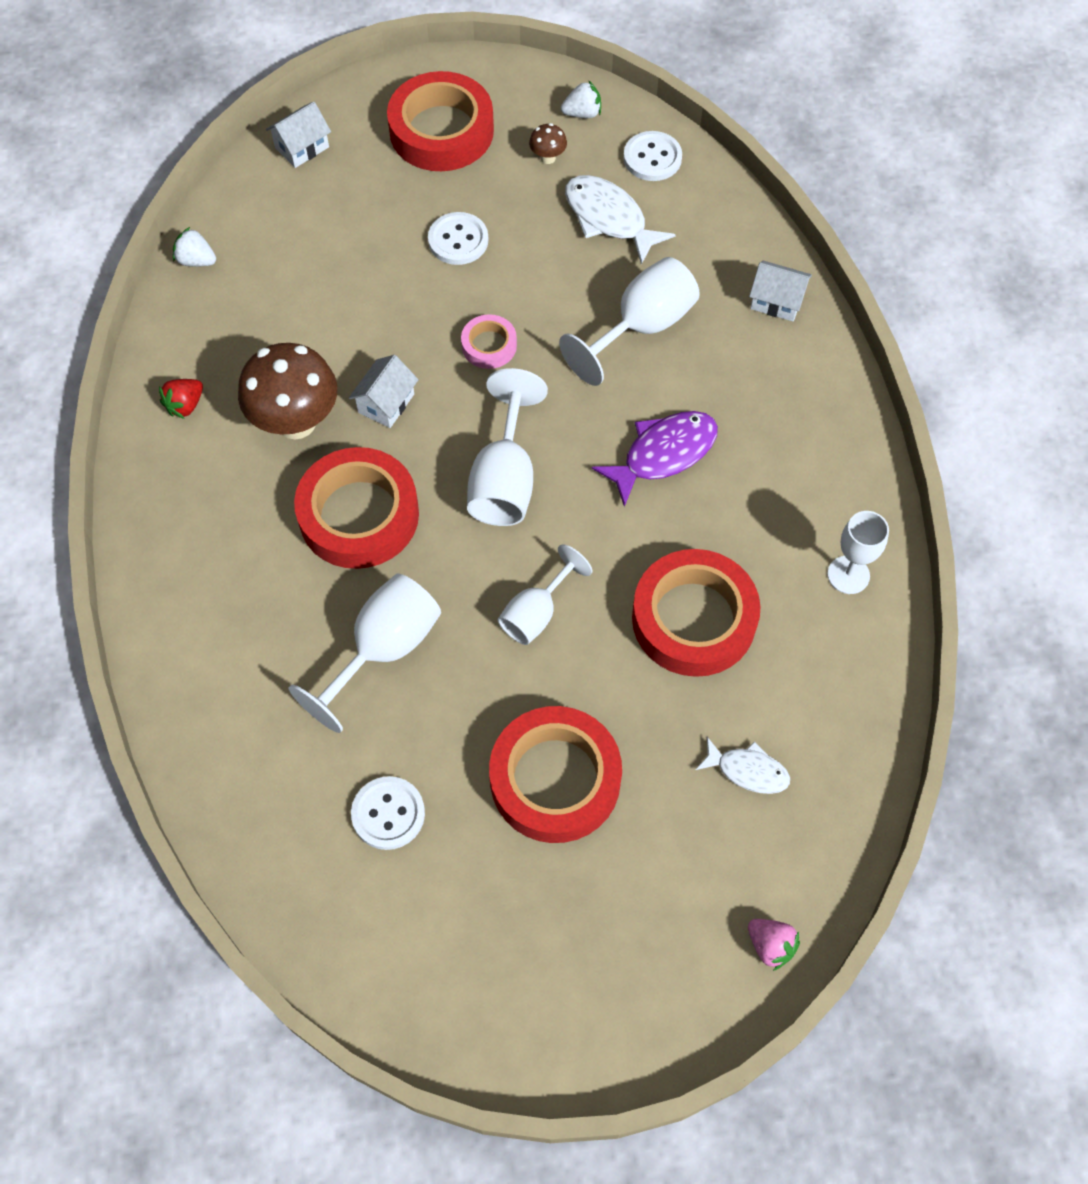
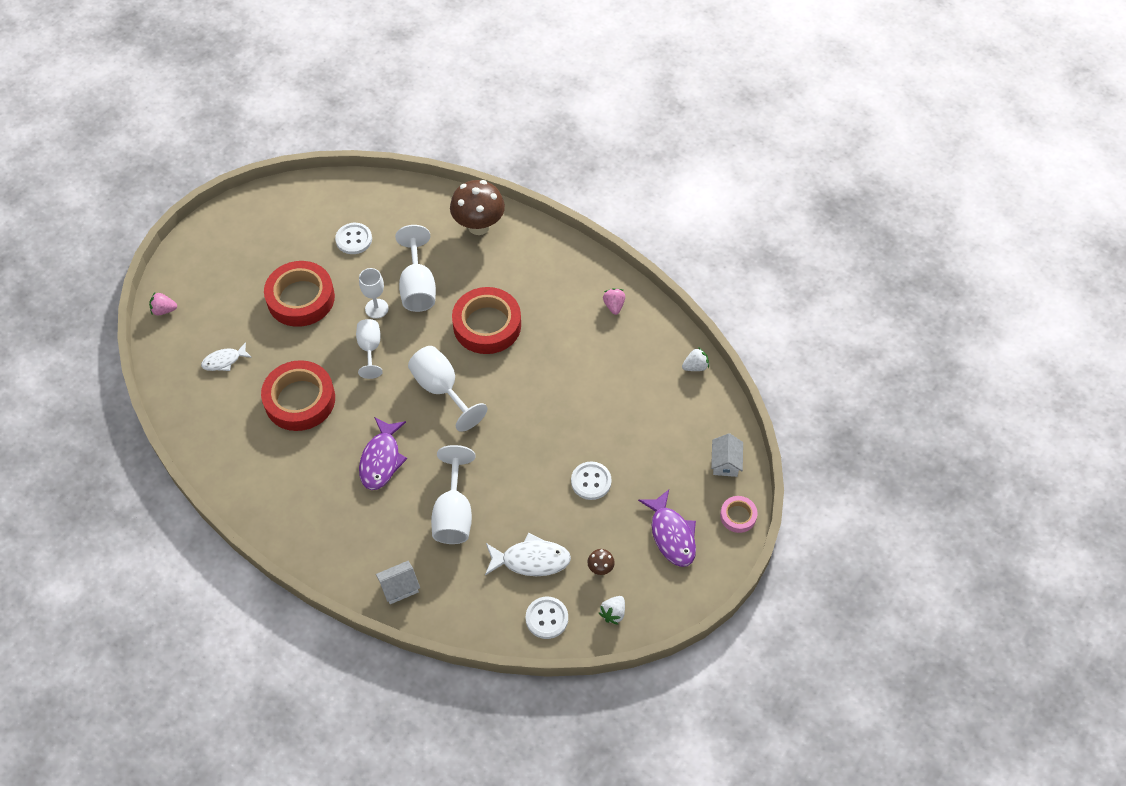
camera: 135 degrees right, 5 degrees down
red strawberry [159,379,203,419] -> pink strawberry [603,288,625,315]
brown mushroom [238,343,337,440] -> brown mushroom moved to [450,180,505,235]
white house [349,355,419,428] -> none
red tape [387,71,494,171] -> purple fish [638,490,696,567]
pink tape [461,314,517,369] -> pink tape moved to [720,496,757,533]
white goblet [827,511,889,594] -> white goblet moved to [359,268,389,319]

